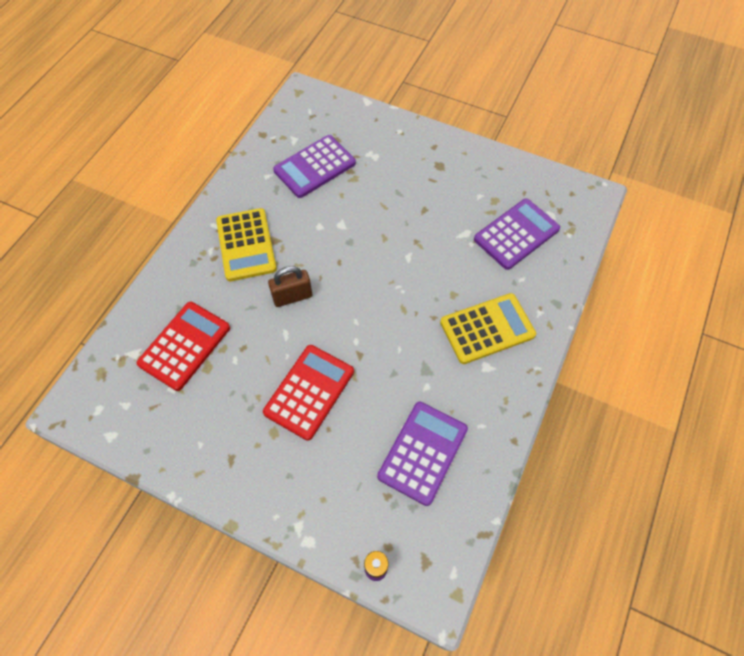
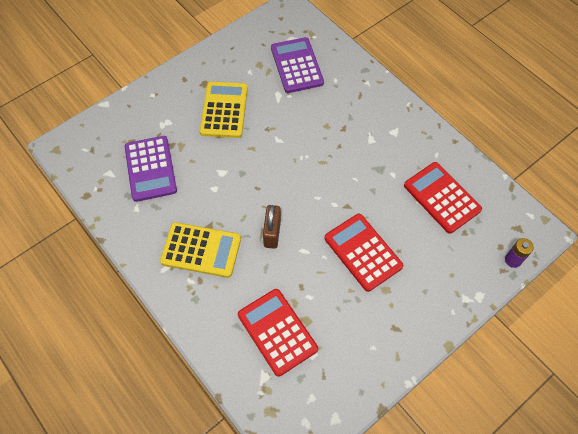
camera: 65 degrees left, 0 degrees up
purple calculator [377,402,468,506] -> red calculator [404,162,482,234]
yellow calculator [440,293,536,364] -> yellow calculator moved to [200,81,248,138]

